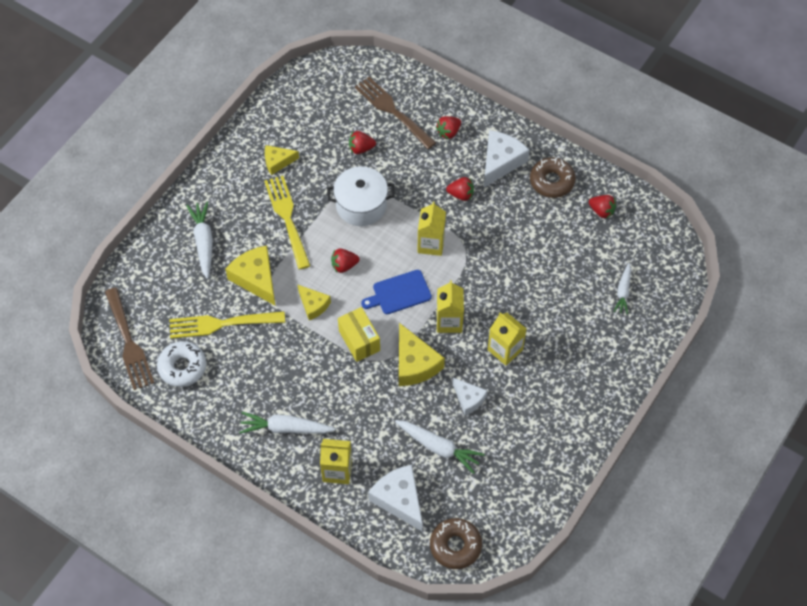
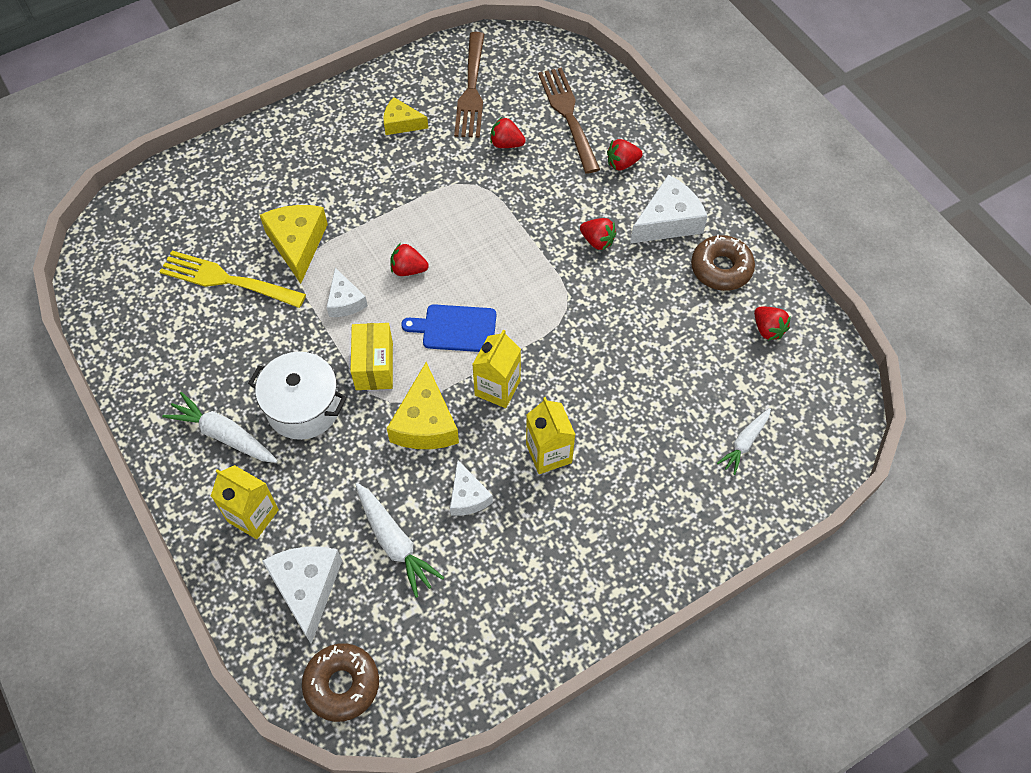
camera: 25 degrees right, 0 degrees up
brown fork [105,287,154,390] -> brown fork moved to [454,32,484,138]
white donut [157,341,206,387] -> none
white carrot [187,202,213,279] -> none
yellow fork [264,176,311,270] -> none
yellow cheese [297,284,331,320] -> white cheese [326,268,368,317]
white pot [327,166,395,226] -> white pot moved to [248,352,347,440]
yellow carton [418,201,446,256] -> none

